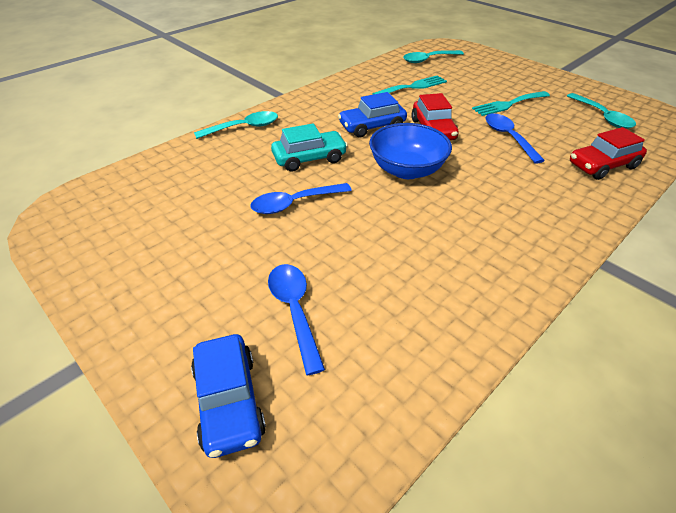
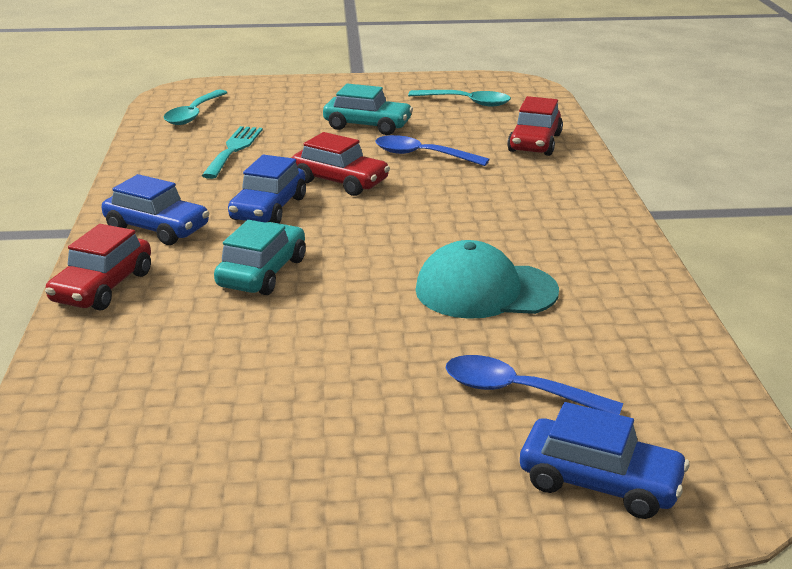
camera: 50 degrees left, 15 degrees down
turquoise spoon [194,111,278,139] -> red car [45,224,151,310]
blue spoon [250,183,352,214] -> none
blue bowl [369,123,452,179] -> none
turquoise fork [472,91,550,116] -> turquoise car [323,84,413,135]
none -> blue car [102,174,209,245]
none -> turquoise cap [416,240,559,319]

